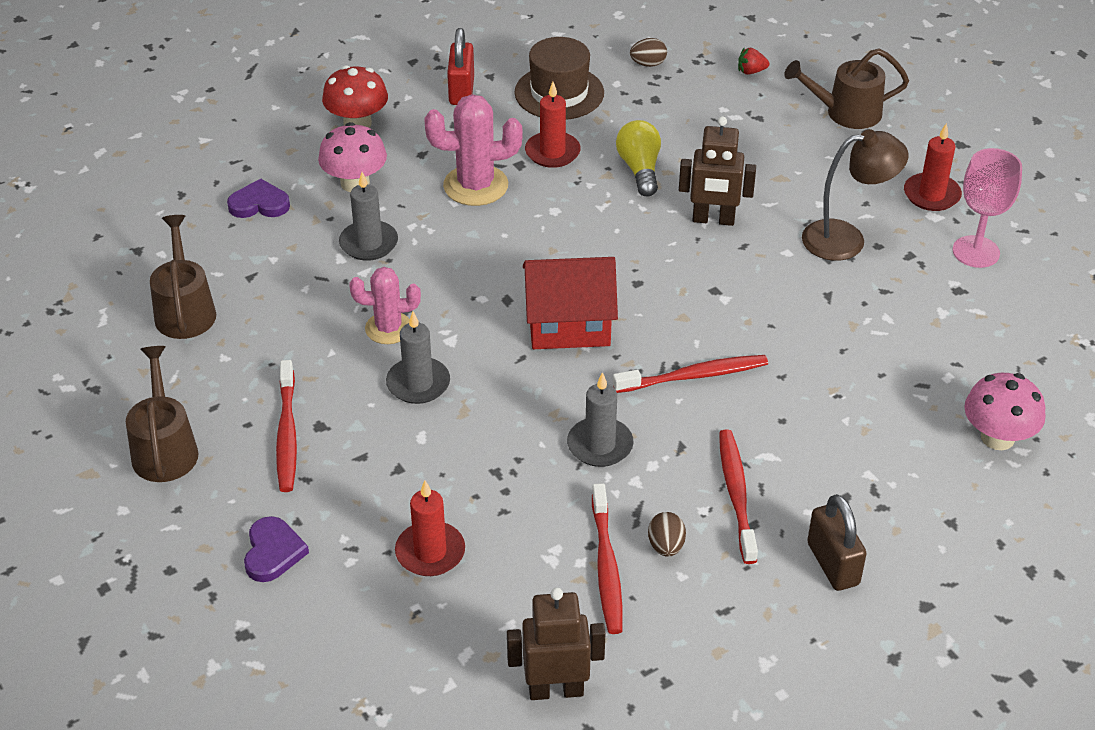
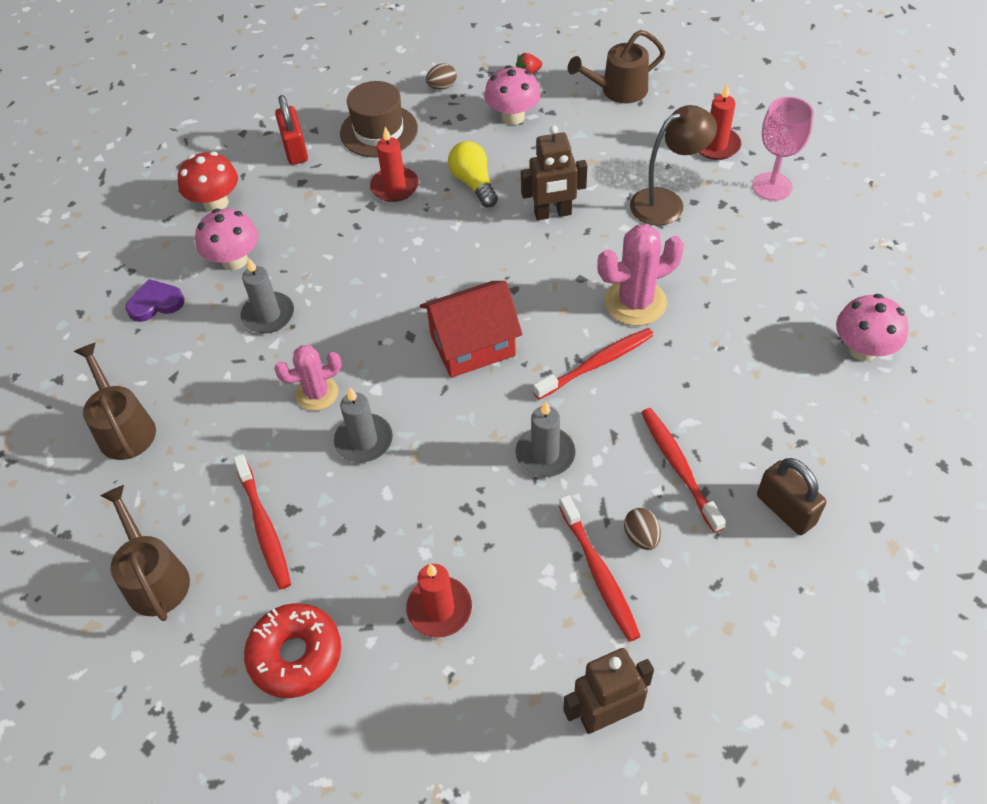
camera: 15 degrees left, 10 degrees up
purple heart [244,516,309,582] -> red donut [244,603,341,698]
pink cactus [424,94,523,206] -> pink cactus moved to [597,224,684,326]
none -> pink mushroom [484,65,540,125]

